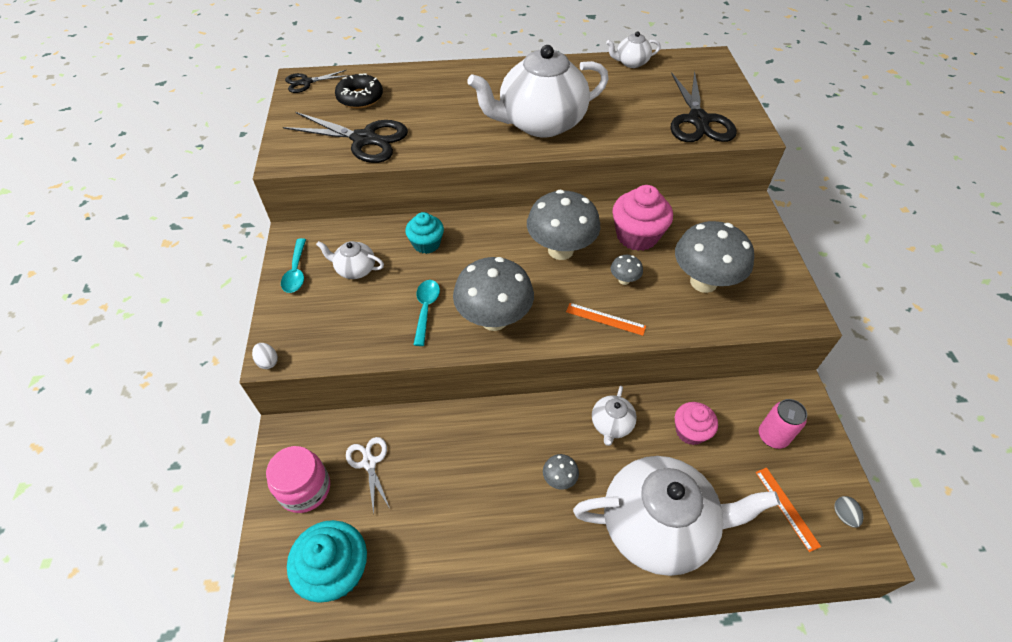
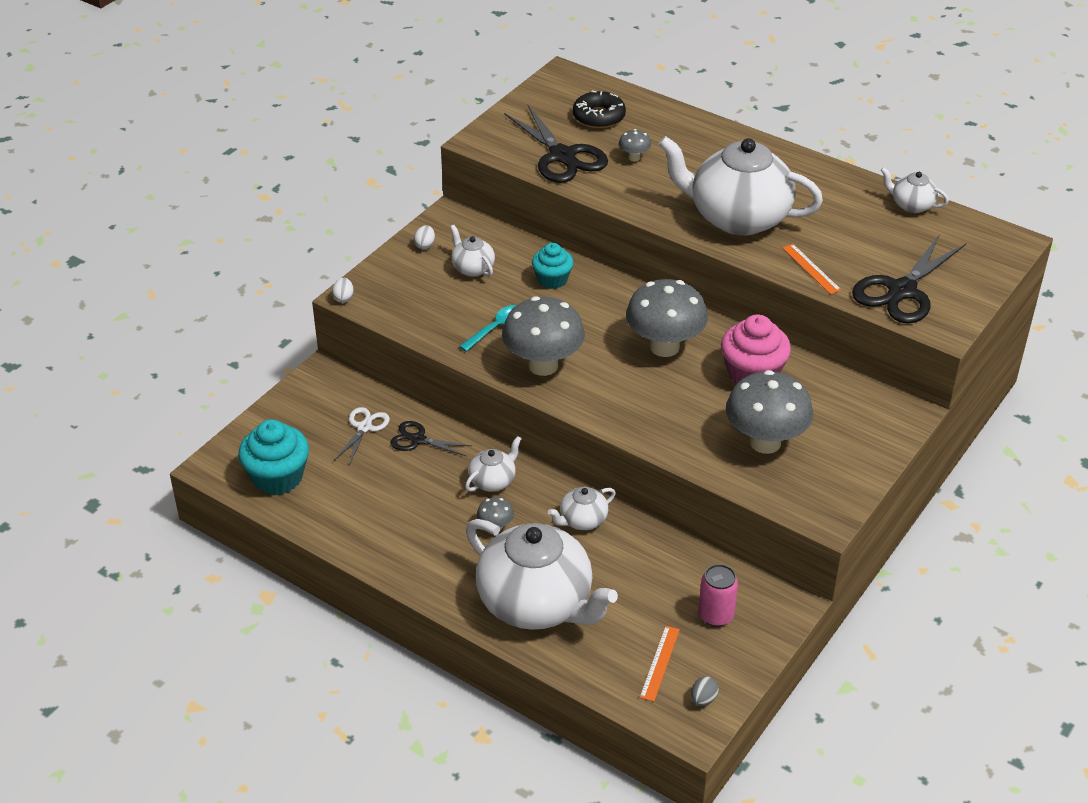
camera: 40 degrees right, 10 degrees down
pink jar [266,446,330,513] -> none
turquoise spoon [281,238,306,293] -> white egg [414,225,435,249]
black scissors [285,70,349,93] -> black scissors moved to [390,421,471,456]
orange ruler [566,303,646,336] -> orange ruler moved to [782,244,841,294]
grey mushroom [611,255,643,285] -> grey mushroom moved to [619,129,651,161]
pink cupcake [675,402,718,445] -> none
none -> white teapot [465,436,522,492]

